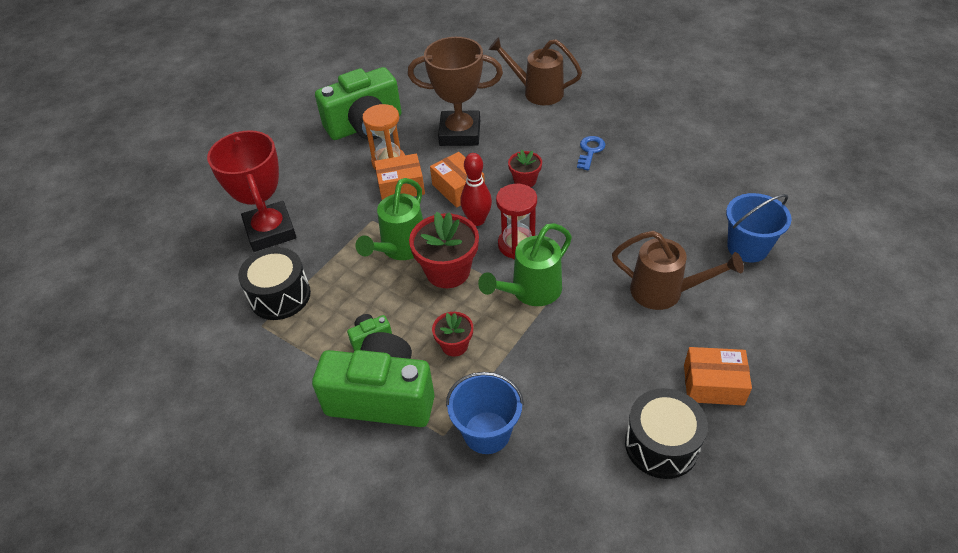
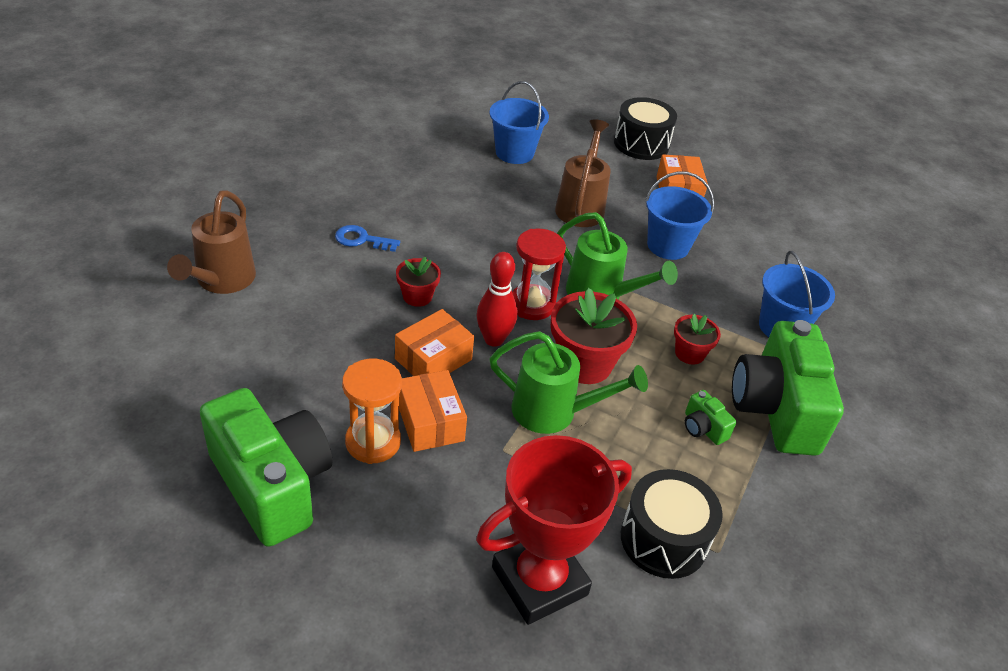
camera: 105 degrees left, 5 degrees down
brown trophy [408,37,503,146] -> none
black drum [625,388,708,479] -> black drum moved to [614,97,677,160]
none -> blue bucket [645,171,714,260]

